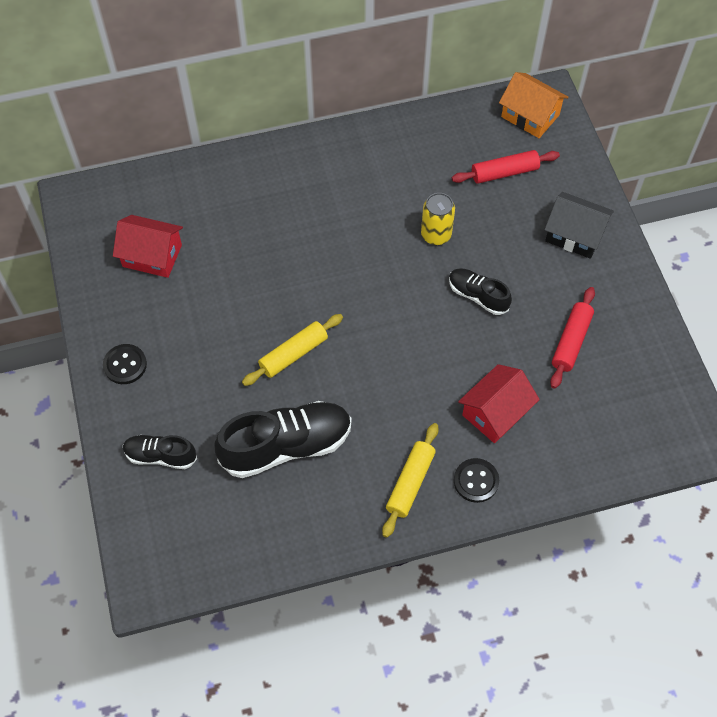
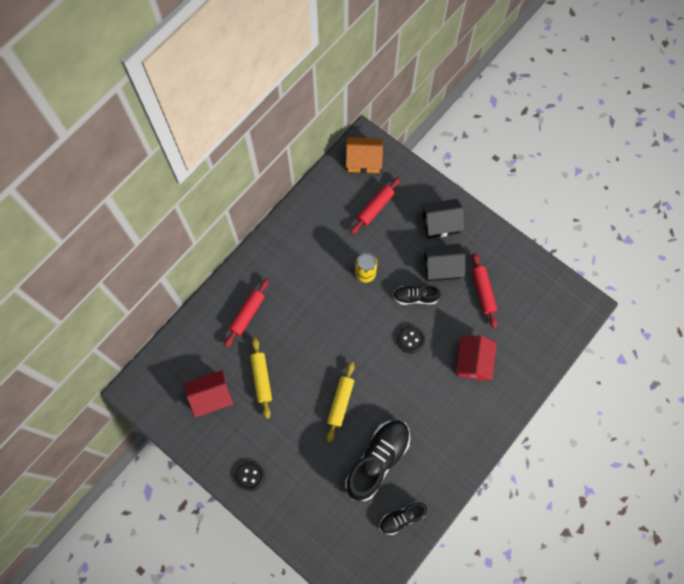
camera: 35 degrees left, 10 degrees up
black shoe [123,435,197,469] -> black shoe moved to [379,501,427,535]
yellow rolling pin [382,423,439,538] -> yellow rolling pin moved to [250,338,272,419]
black button [454,458,499,503] -> black button moved to [397,325,425,353]
none -> red rolling pin [224,278,269,347]
none -> black house [424,244,465,281]

